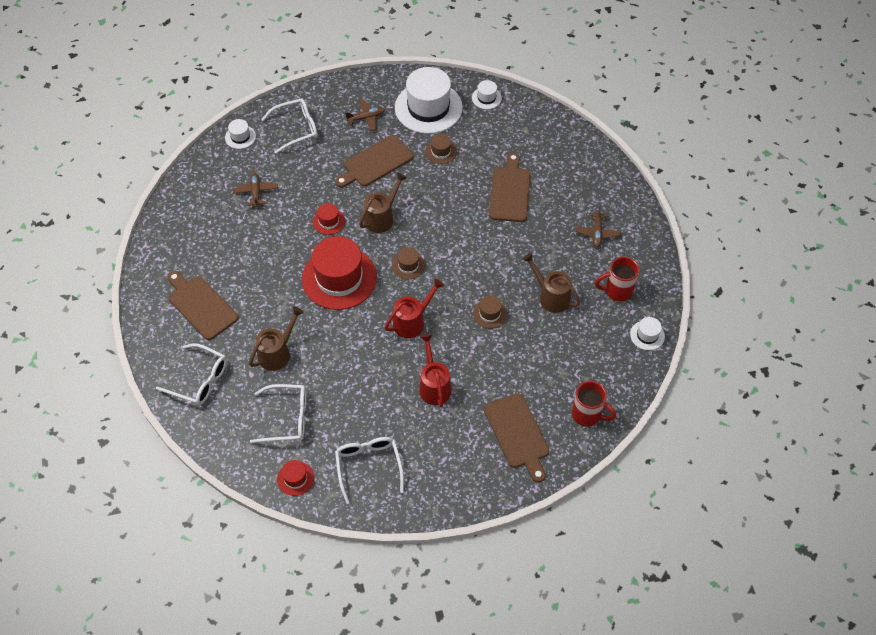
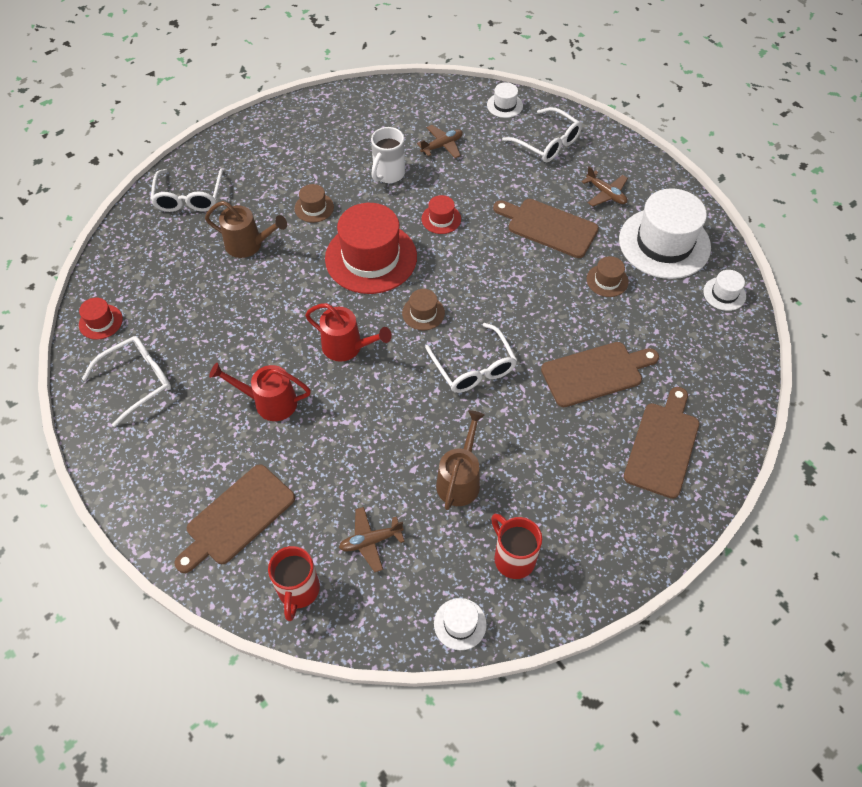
camera: 65 degrees right, 0 degrees up
brown cutting board [167,271,239,340] -> brown cutting board moved to [624,387,699,499]
white glasses [250,384,307,443] -> white glasses moved to [425,323,517,393]
brown watering can [359,172,407,233] -> none
red watering can [419,334,452,407] -> red watering can turned 135 degrees counterclockwise [209,363,311,421]
brown hat [473,295,507,328] -> brown hat moved to [294,184,334,223]
brown plane [575,206,621,247] -> brown plane moved to [339,507,405,572]
none -> white mug [371,127,405,183]

